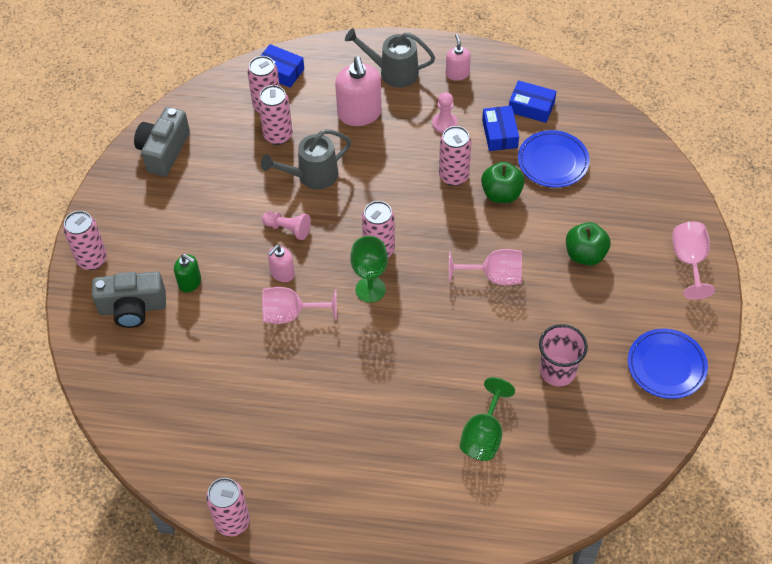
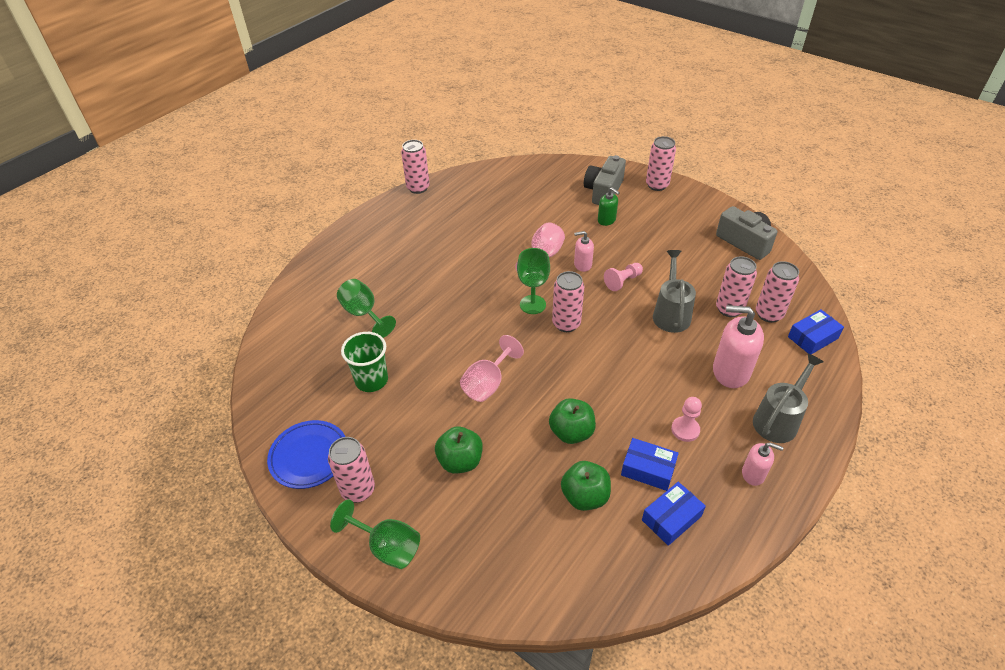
camera: 120 degrees right, 10 degrees down
green soap dispenser [174,254,201,293] -> green soap dispenser turned 105 degrees counterclockwise [598,187,620,226]
pink soap dispenser [268,245,295,282] -> pink soap dispenser turned 75 degrees counterclockwise [574,231,594,272]
pink can [439,126,471,186] -> pink can moved to [328,437,375,503]
blue plate [518,130,590,188] -> green apple [561,461,611,511]
pink cup [539,324,588,386] -> green cup [341,332,388,392]
pink goblet [672,221,715,300] -> green goblet [330,499,420,569]

